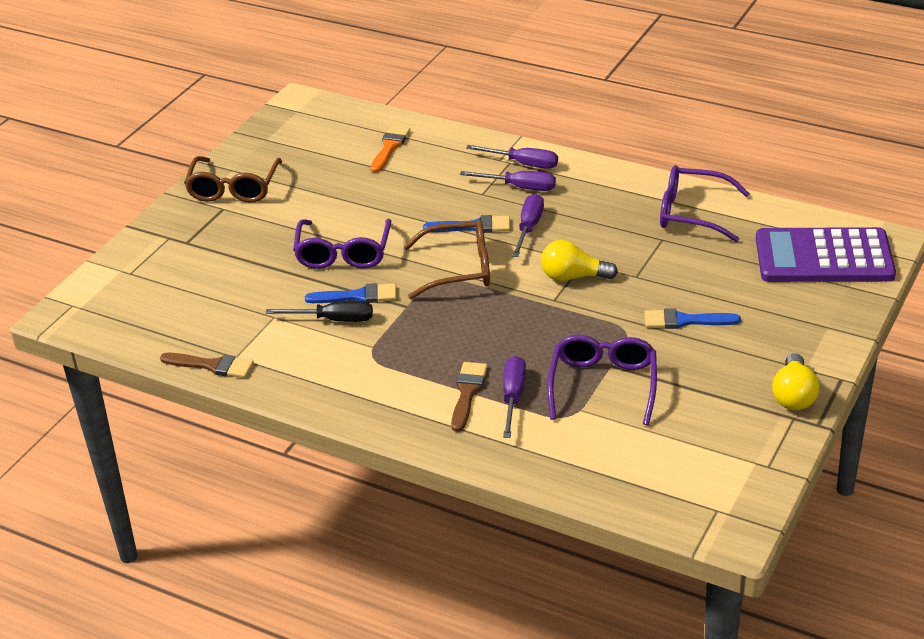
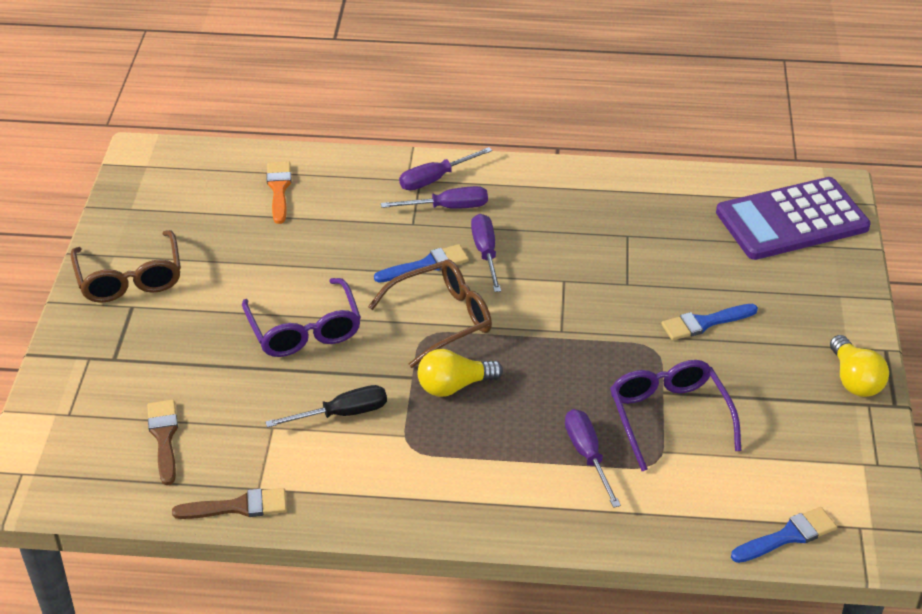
camera: 25 degrees left, 5 degrees up
blue brush [305,283,397,303] -> blue brush moved to [731,507,837,563]
brown brush [451,362,488,432] -> brown brush moved to [147,400,178,485]
purple screwdriver [466,145,558,169] -> purple screwdriver turned 150 degrees clockwise [399,147,492,191]
yellow light bulb [541,240,618,281] -> yellow light bulb moved to [417,349,503,397]
purple glasses [660,165,750,242] -> none

